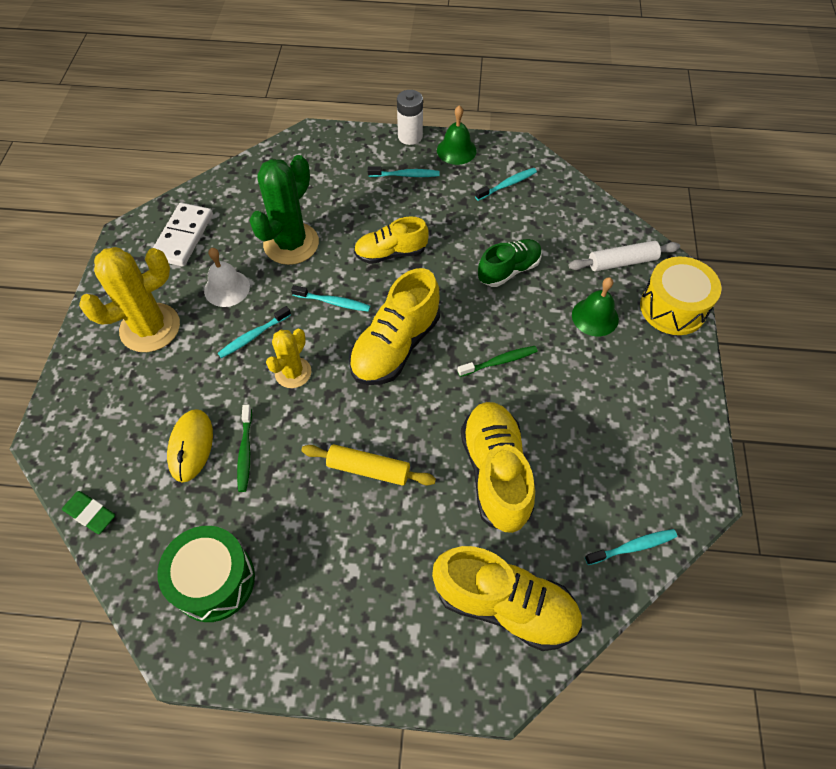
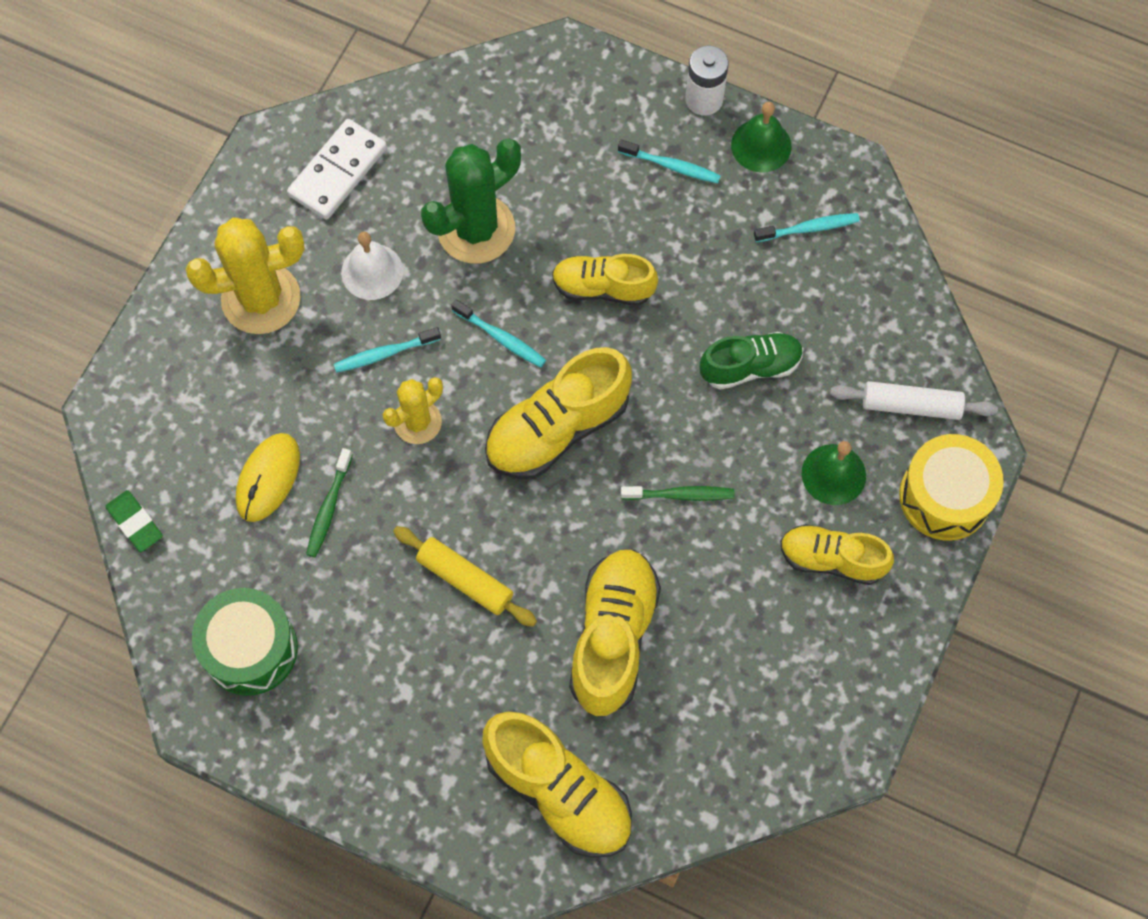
camera: 20 degrees right, 10 degrees up
turquoise toothbrush [585,529,677,565] -> none
none -> yellow shoe [780,524,894,585]

